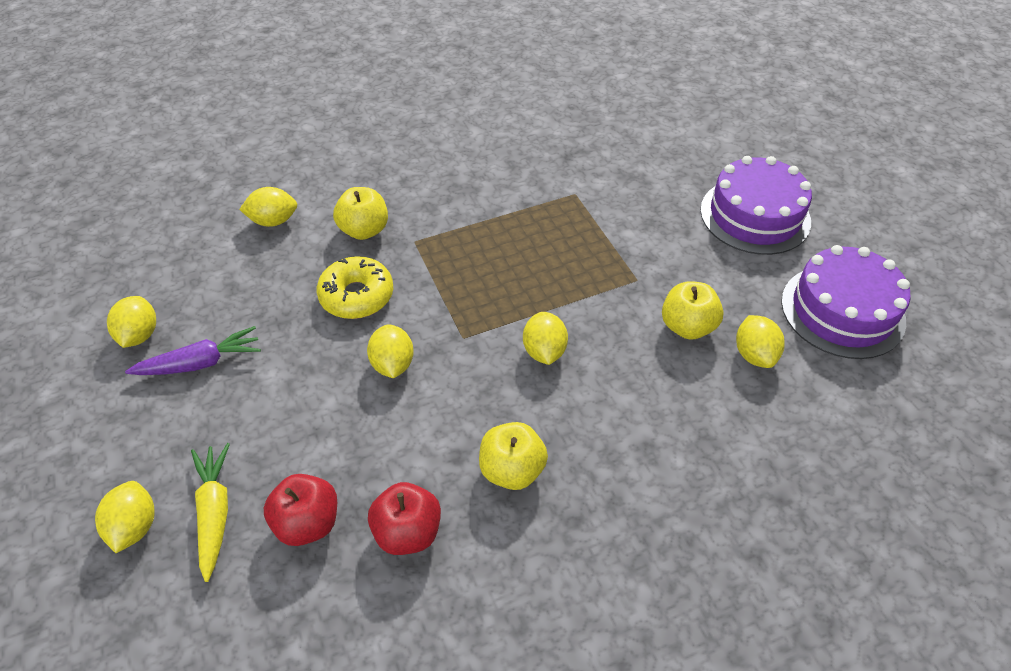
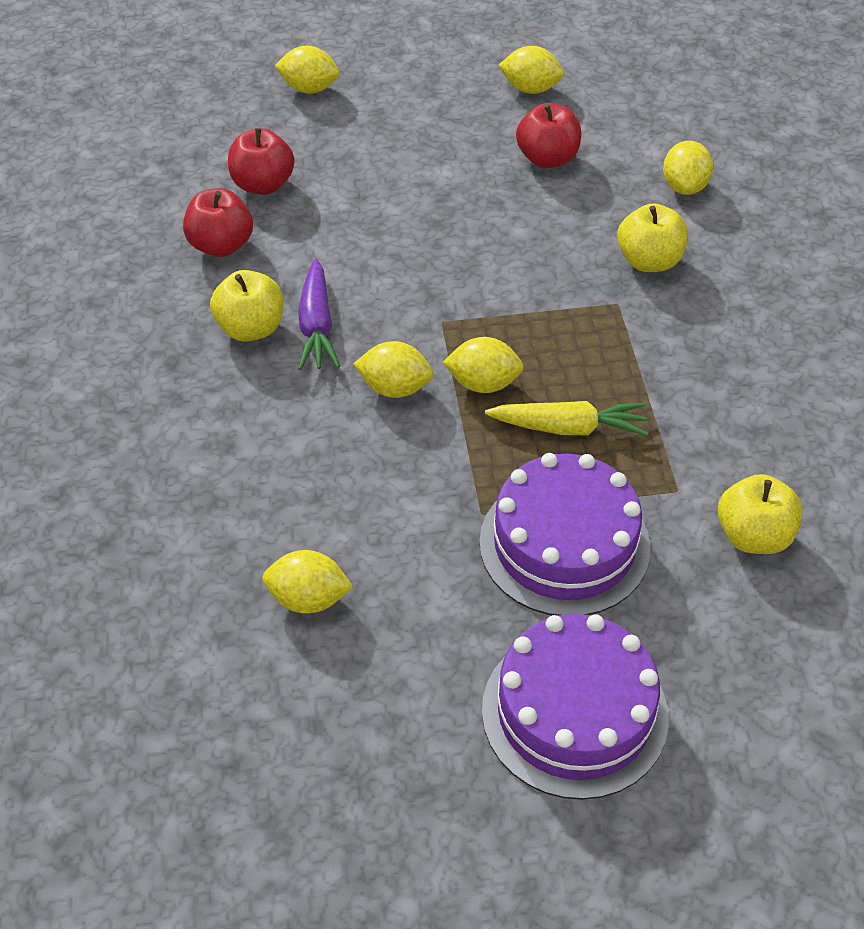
camera: 105 degrees right, 0 degrees up
purple carrot [125,326,261,375] -> purple carrot moved to [298,258,340,370]
yellow carrot [191,443,230,582] -> yellow carrot moved to [485,401,649,436]
yellow donut [317,256,393,319] -> none
yellow lemon [367,324,414,379] -> yellow lemon moved to [442,337,524,393]
yellow apple [662,281,724,340] -> yellow apple moved to [718,474,803,554]
purple cake [781,245,911,359] -> purple cake moved to [479,453,650,616]
none -> red apple [516,103,581,168]

